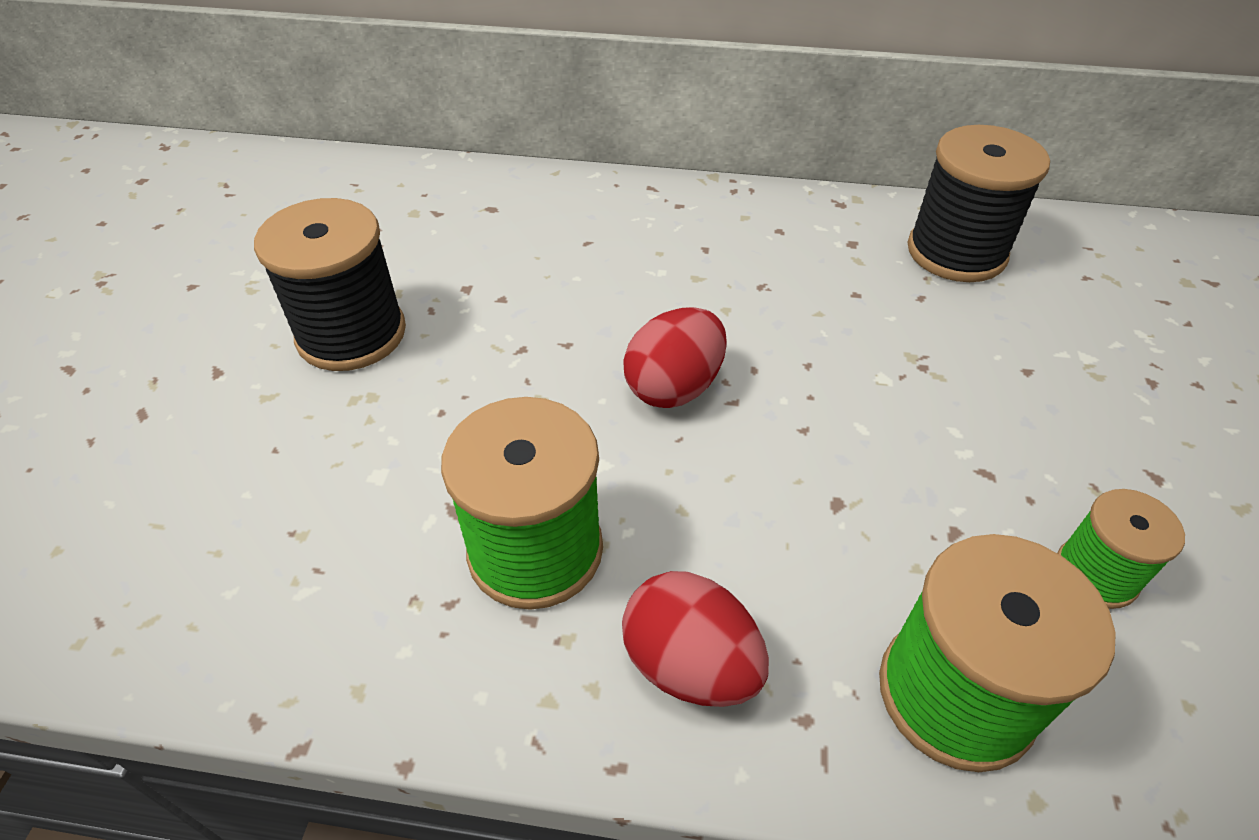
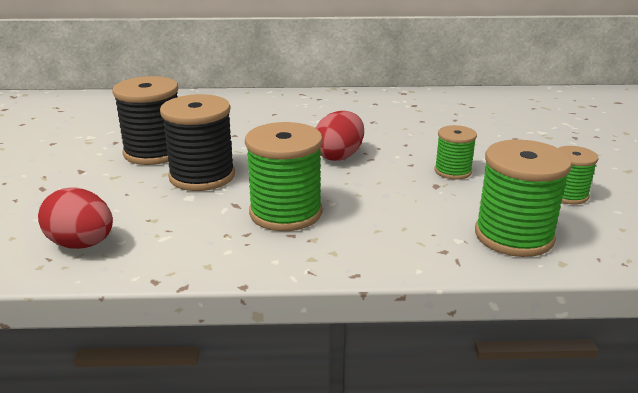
camera: 10 degrees left, 20 degrees down
red egg [622,571,769,707] -> red egg moved to [38,188,113,249]
black spool [908,125,1050,282] -> black spool moved to [160,94,235,191]
none -> green spool [434,125,477,180]

